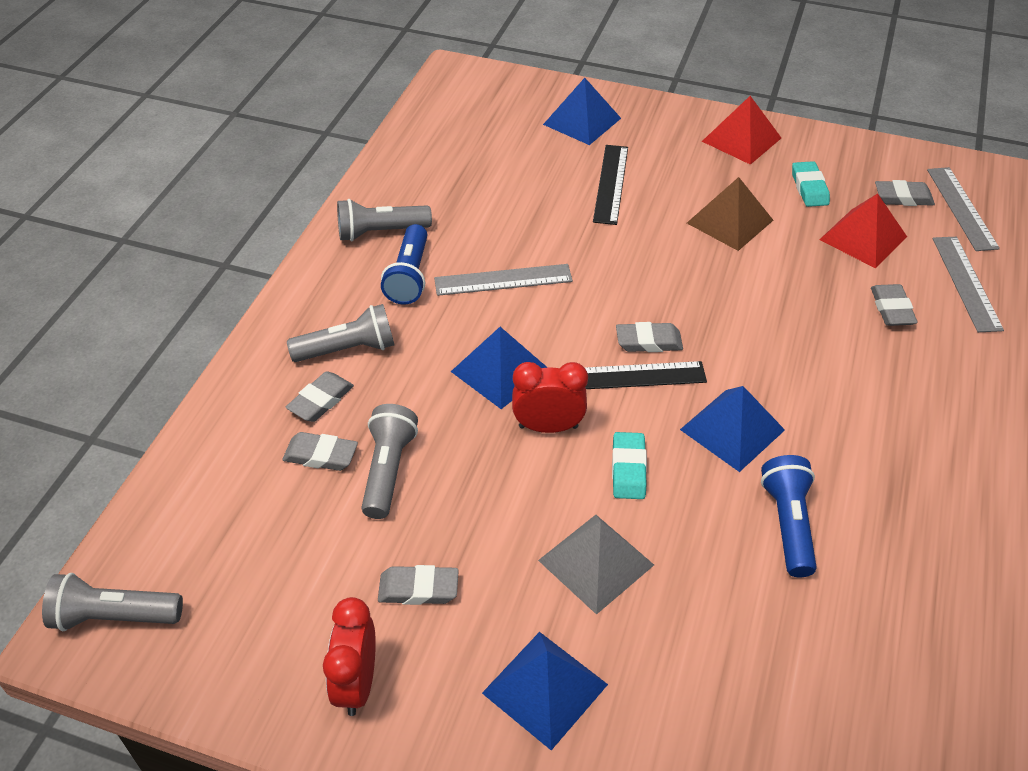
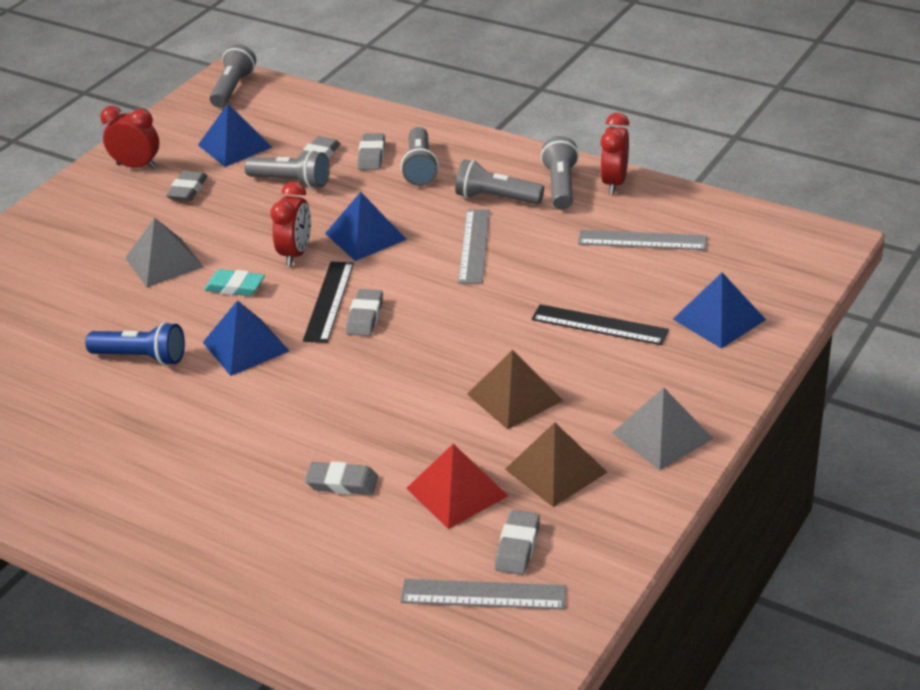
camera: 105 degrees right, 10 degrees down
grey eraser [286,371,354,422] -> grey eraser turned 45 degrees clockwise [357,133,385,170]
blue flashlight [381,224,427,304] -> grey flashlight [455,160,544,204]
blue pyramid [482,632,608,750] -> blue pyramid moved to [198,104,272,167]
red pyramid [702,96,781,165] -> grey pyramid [612,388,713,470]
turquoise eraser [792,161,830,207] -> brown pyramid [505,422,608,507]
grey ruler [933,237,1004,332] -> grey ruler moved to [578,230,707,250]
none -> red clock [600,113,629,194]

